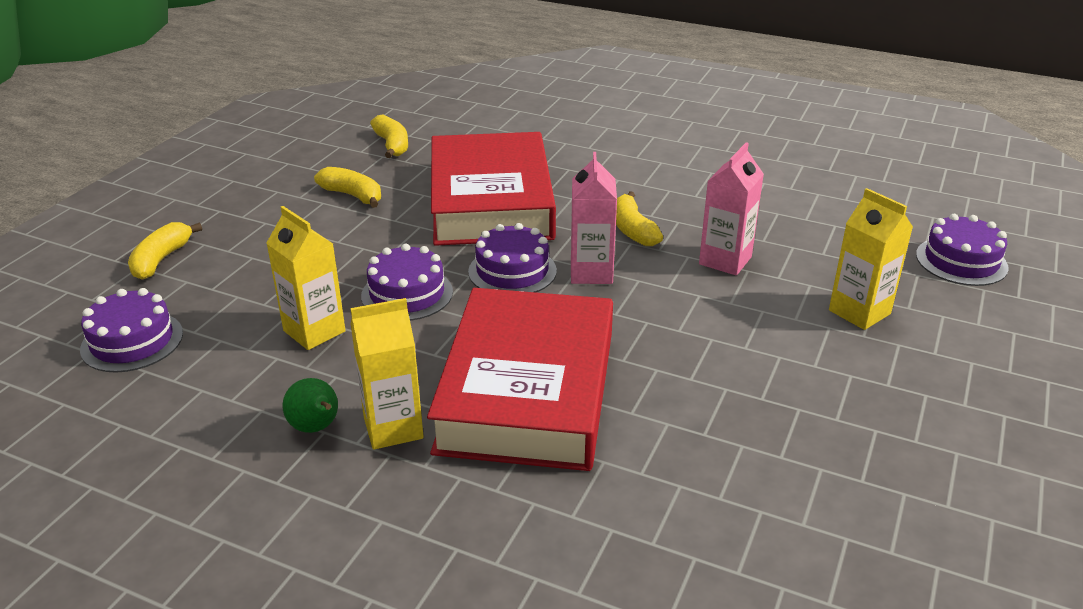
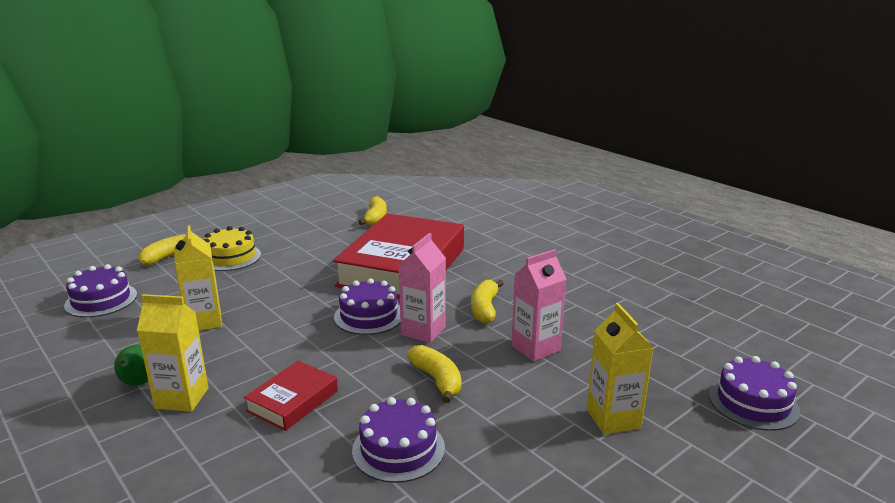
camera: 25 degrees right, 10 degrees down
yellow banana [314,167,381,208] -> yellow banana moved to [407,345,461,403]
purple cake [361,244,453,321] -> purple cake moved to [352,397,445,483]
red book [427,288,613,471] -> red book [244,361,338,431], size x0.45
none -> yellow cake [203,226,261,271]

